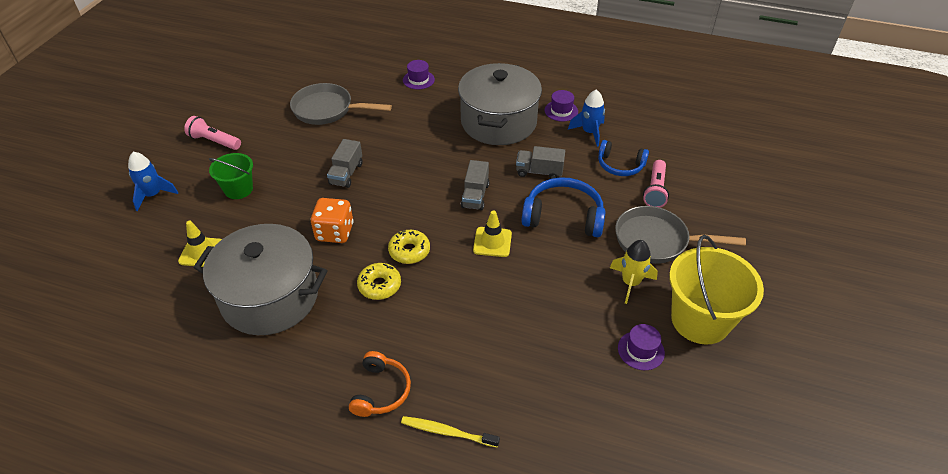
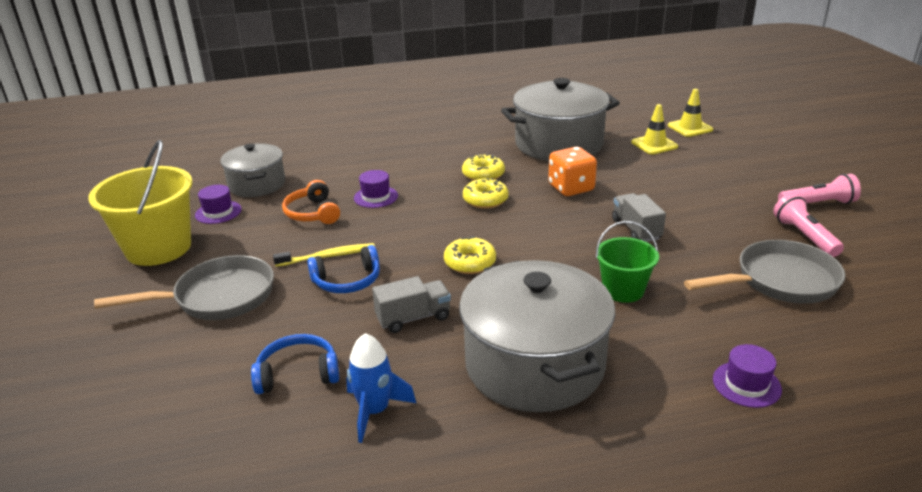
camera: 150 degrees right, 15 degrees down
blue rocket [128,152,178,211] -> none
green bucket [209,153,253,199] -> green bucket moved to [596,221,659,303]
orange headphones [349,351,411,417] -> orange headphones moved to [282,180,340,224]
yellow toothbrush [401,416,500,448] -> yellow toothbrush moved to [273,243,375,267]
grey truck [461,160,489,210] -> yellow donut [444,236,496,274]
yellow traffic cone [473,210,512,257] -> yellow traffic cone moved to [668,89,713,137]
blue headphones [522,177,606,237] -> blue headphones [307,245,380,293], size x0.65
purple hat [545,90,578,122] -> purple hat moved to [354,170,398,208]
yellow rocket [610,240,658,304] -> none
pink flashlight [643,160,669,208] -> pink flashlight moved to [773,194,844,257]
none -> grey pot [220,143,285,197]

